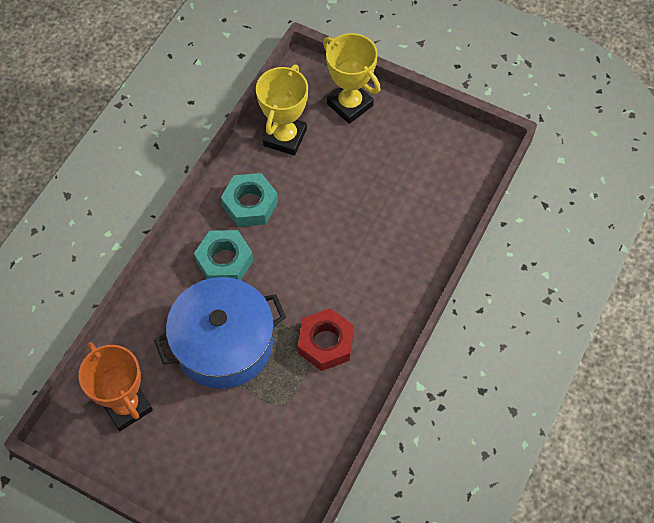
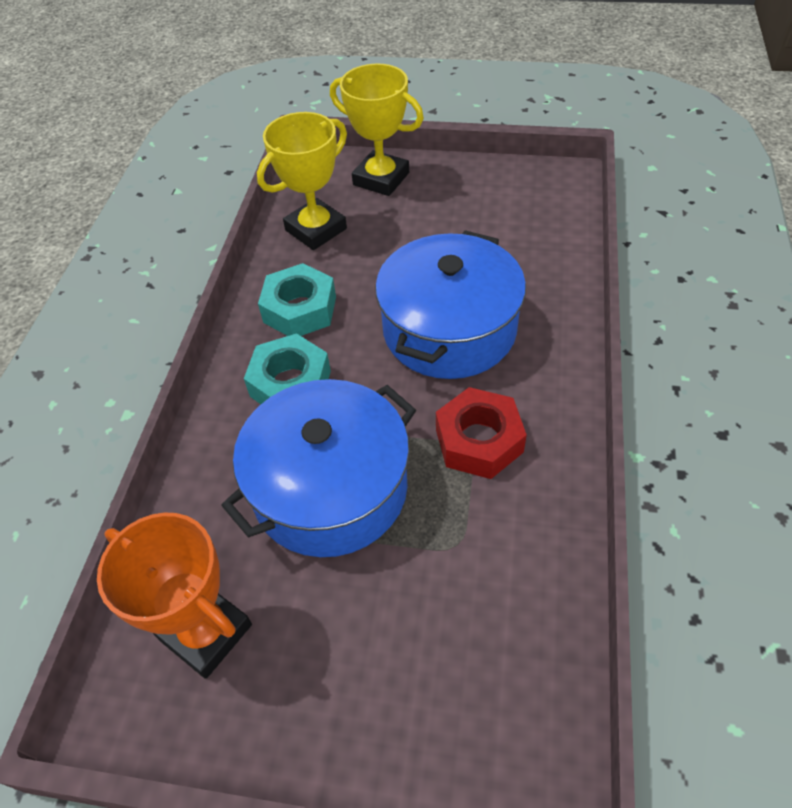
camera: 15 degrees left, 10 degrees down
yellow trophy [256,65,308,156] -> yellow trophy turned 45 degrees clockwise [257,112,347,250]
none -> blue pot [375,230,526,379]

